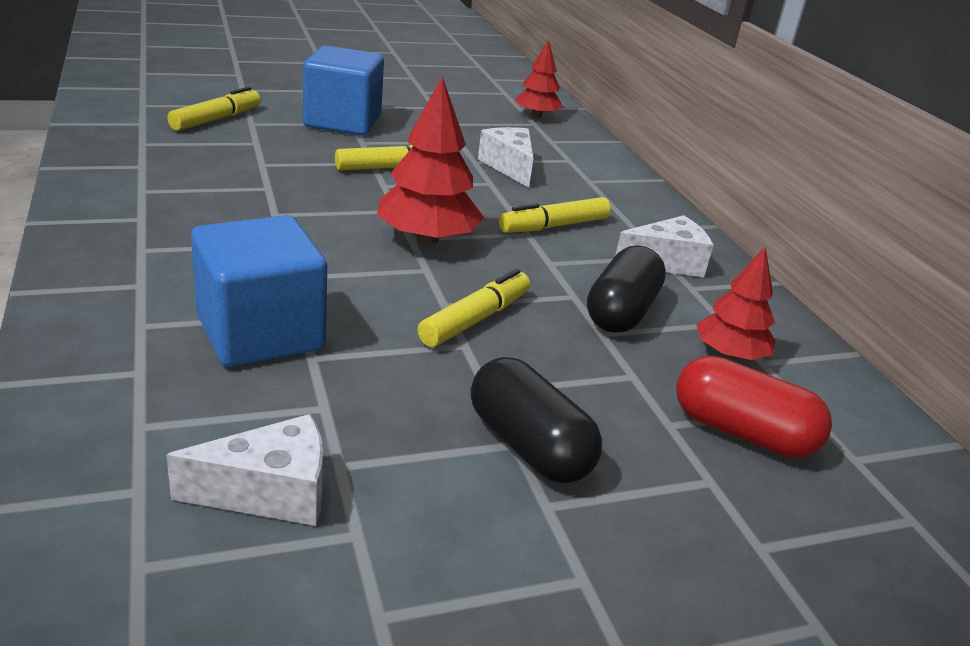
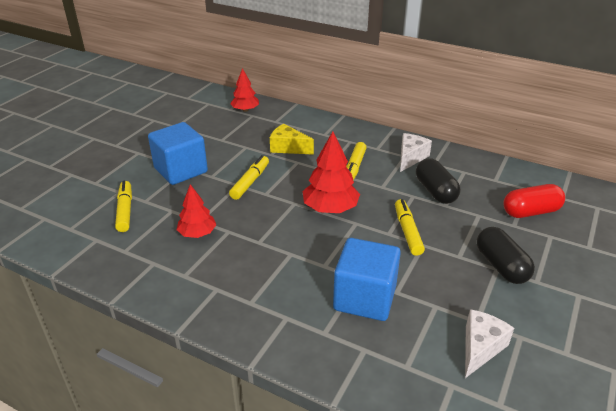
camera: 40 degrees left, 5 degrees up
black capsule [471,357,602,483] -> black capsule turned 60 degrees clockwise [477,227,535,284]
white cheese [478,127,534,188] -> yellow cheese [270,124,314,155]
red tree [696,246,776,360] -> red tree moved to [177,184,216,238]

